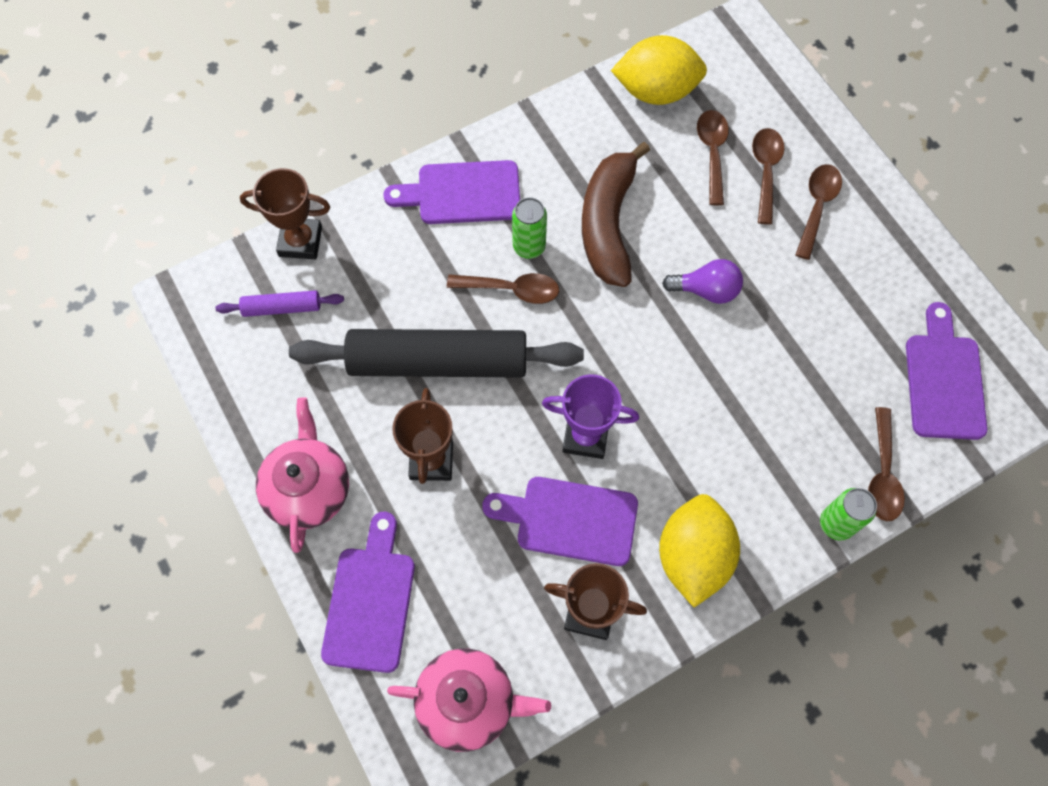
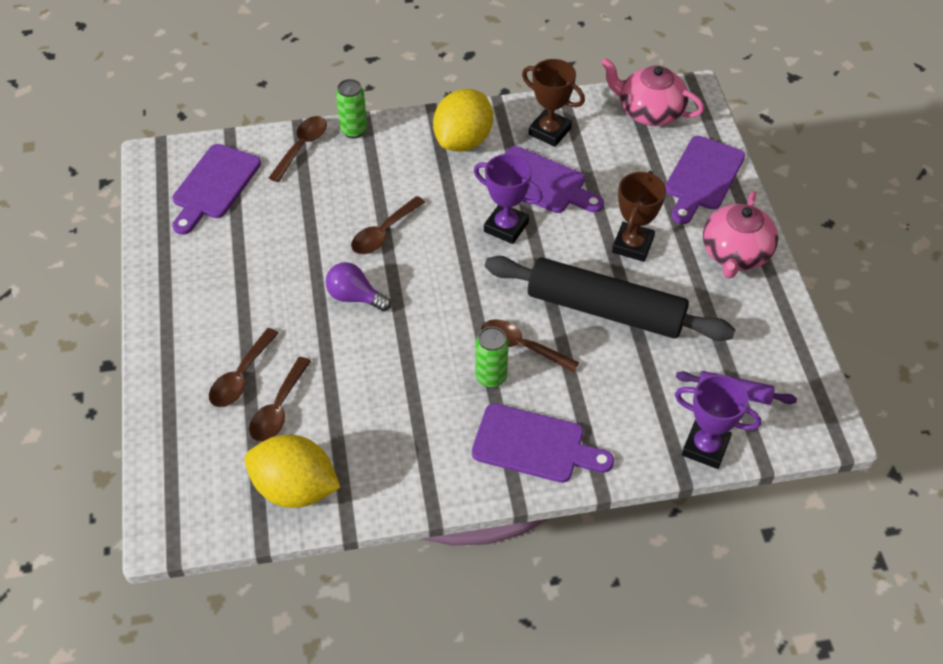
camera: 160 degrees left, 15 degrees down
brown trophy [240,168,330,259] -> purple trophy [675,375,761,469]
brown banana [582,142,650,287] -> none
brown spoon [795,164,842,260] -> brown spoon moved to [351,196,425,254]

